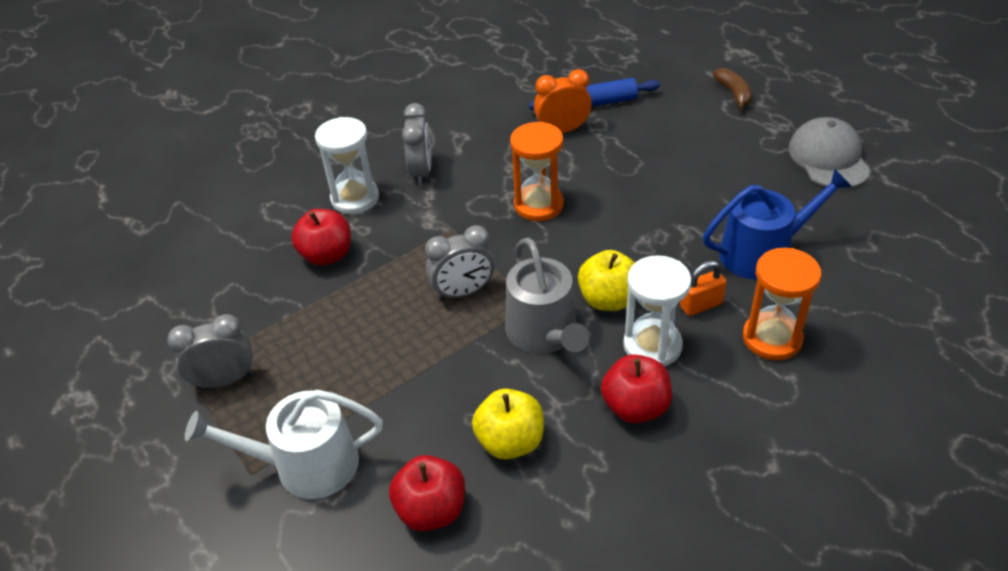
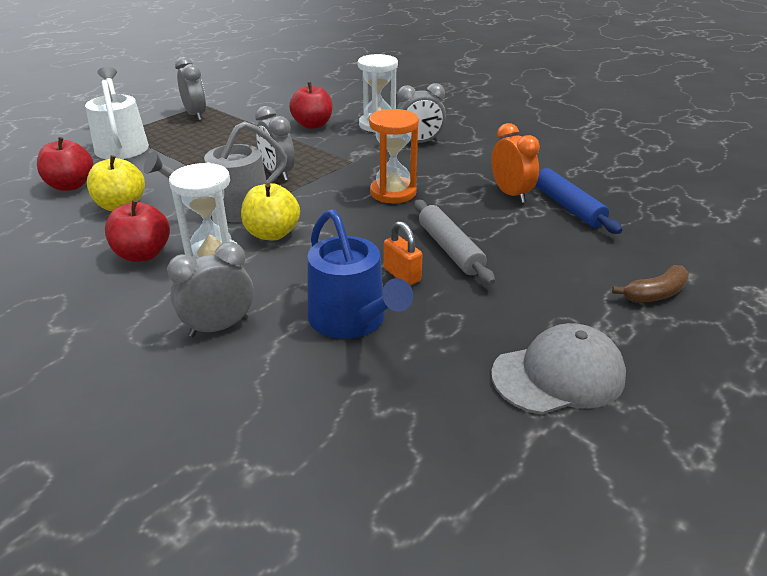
camera: 75 degrees right, 10 degrees down
orange padlock [680,261,727,316] -> orange padlock moved to [384,221,422,285]
orange hourglass [743,248,822,360] -> grey clock [167,242,254,337]
none -> grey rolling pin [414,200,495,285]

